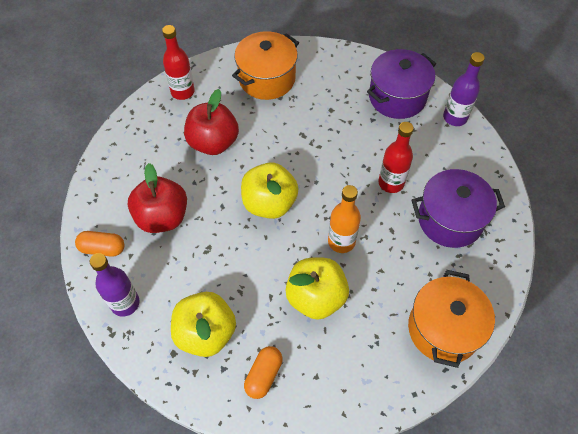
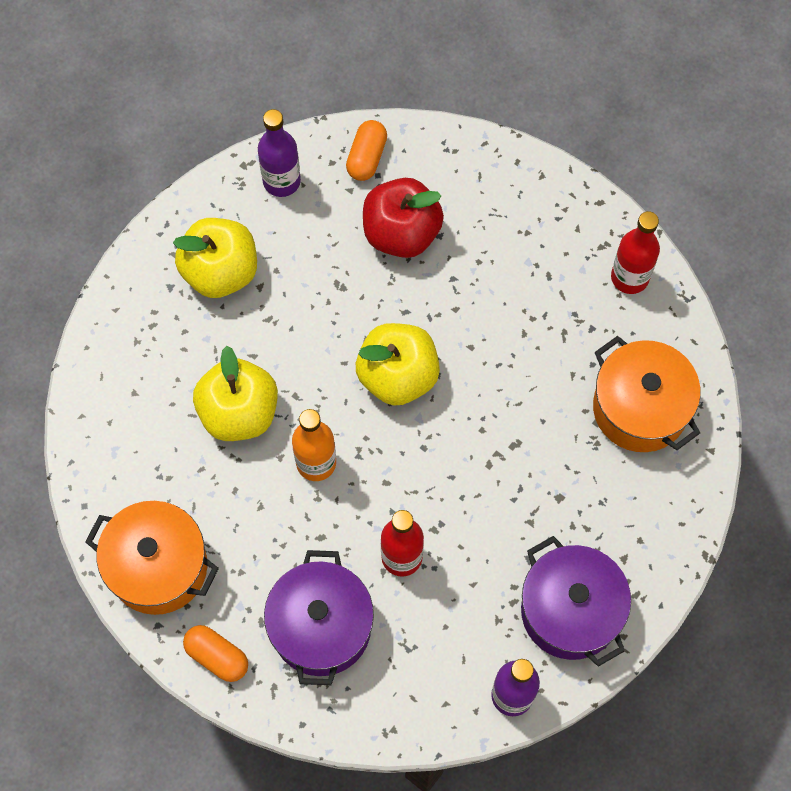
camera: 100 degrees right, 10 degrees up
red apple [184,89,239,155] -> none
orange capsule [244,346,283,399] -> orange capsule moved to [183,625,248,682]

